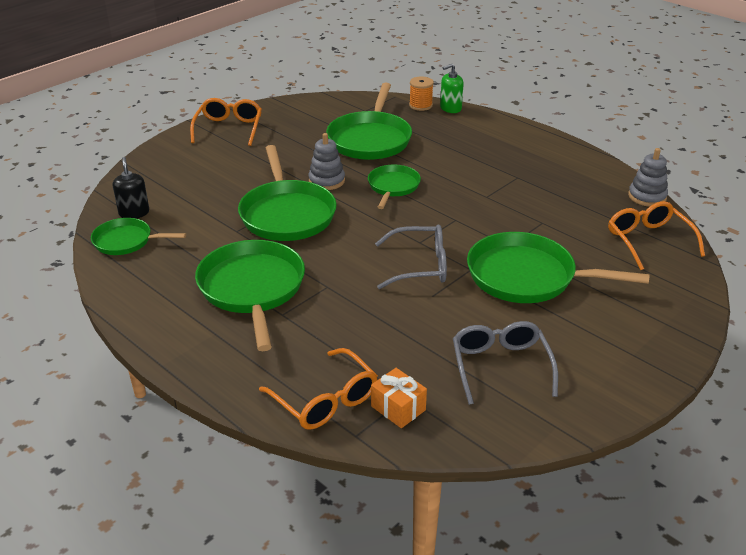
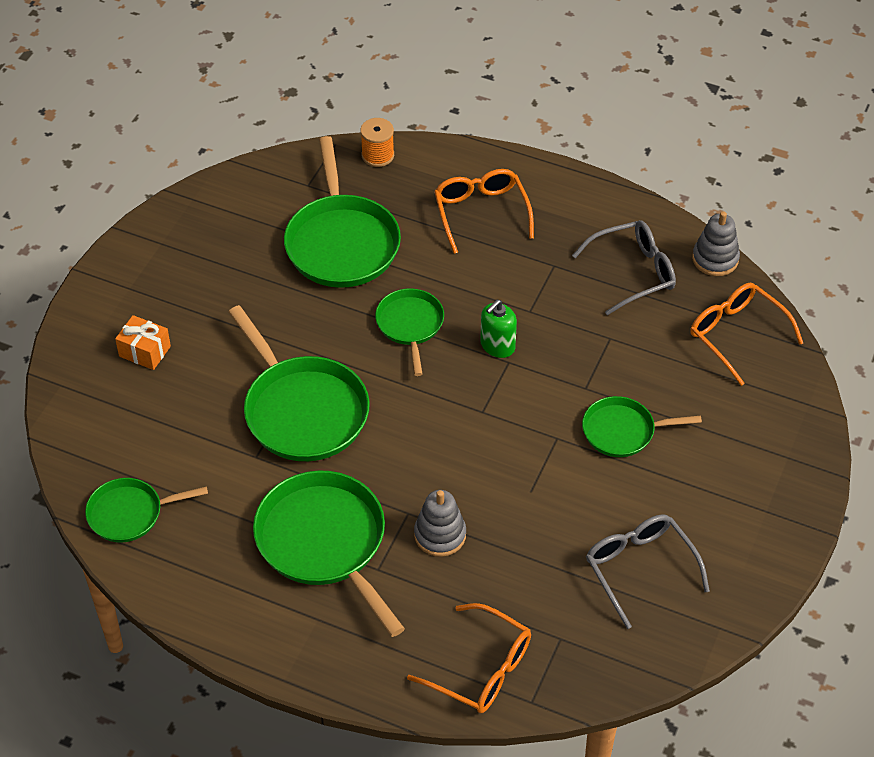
camera: 20 degrees left, 15 degrees up
black soap dispenser [113,157,149,218] -> none
orange glasses [190,98,262,146] -> orange glasses moved to [434,169,534,254]
grey stacking toy [308,133,345,190] -> grey stacking toy moved to [414,490,466,557]
orange gift [371,368,427,428] -> orange gift moved to [115,315,171,370]
grey glasses [375,224,447,289] -> grey glasses moved to [572,220,676,315]
green soap dispenser [440,64,464,113] -> green soap dispenser moved to [480,300,517,358]
green pan [467,232,650,303] -> green pan [582,396,702,457], size x0.57

